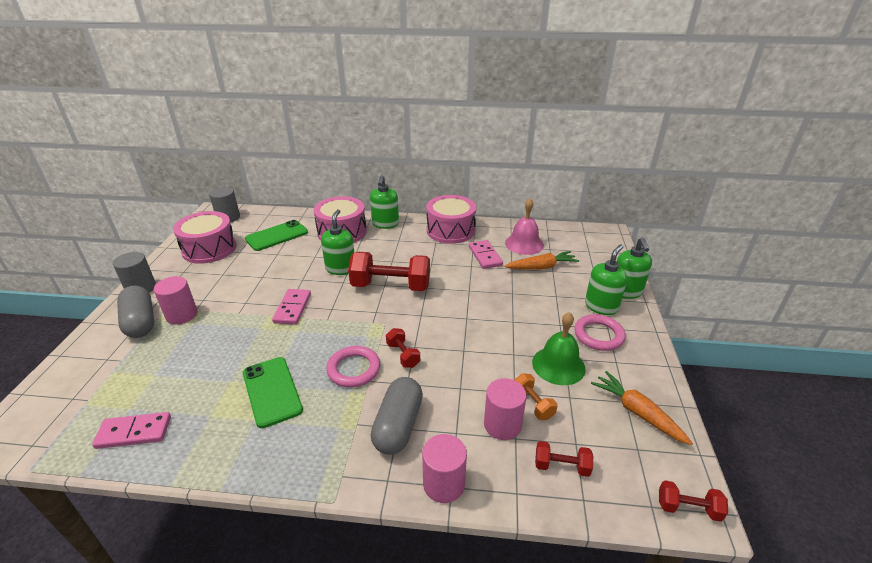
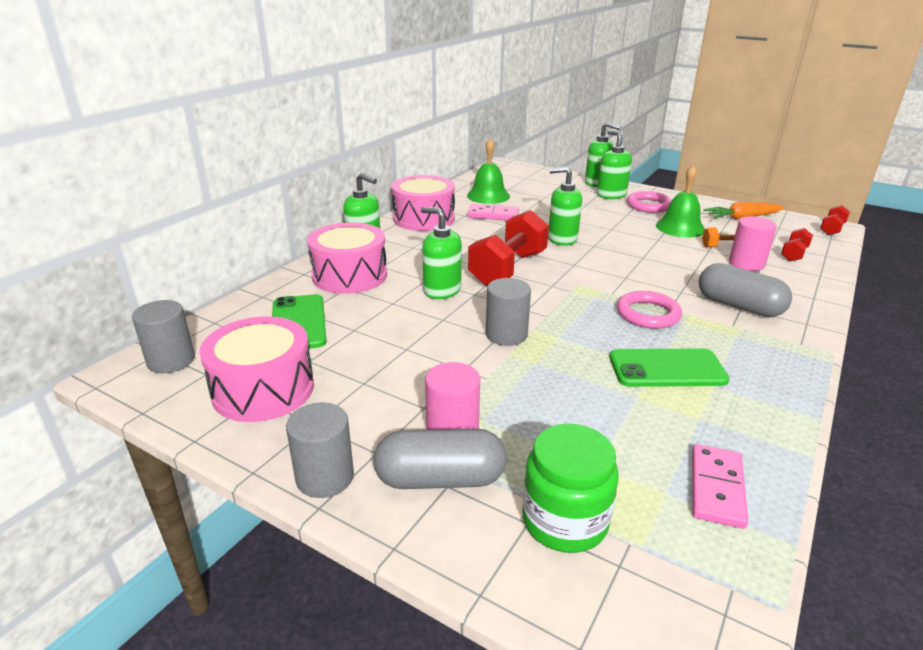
camera: 65 degrees left, 5 degrees down
pink domino [272,289,311,325] -> grey cylinder [486,278,531,346]
red dumbbell [386,328,420,368] -> none
pink cylinder [422,434,467,503] -> none
orange carrot [504,251,579,270] -> none
pink bell [505,198,544,255] -> green bell [467,139,510,204]
none -> green jar [522,424,619,553]
none -> green soap dispenser [548,167,582,246]

